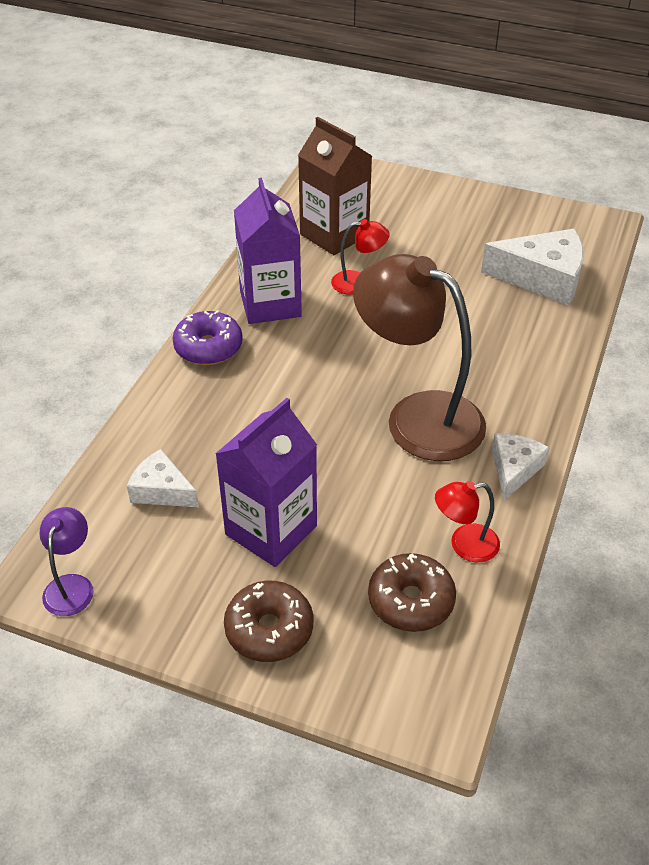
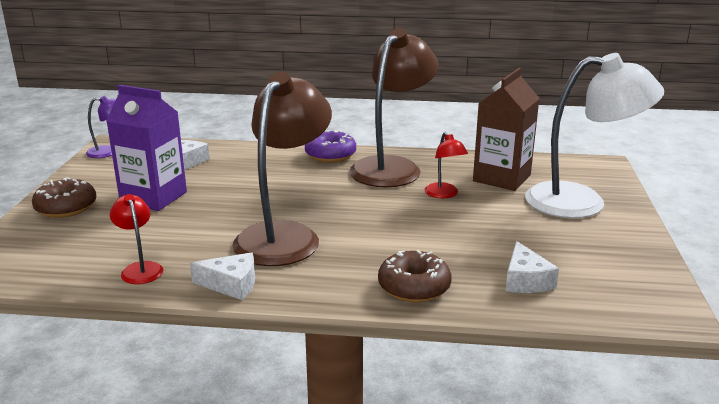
camera: 75 degrees right, 20 degrees down
purple carton [234,178,302,324] -> brown lamp [350,28,438,187]
brown donut [368,553,456,632] -> brown donut moved to [378,250,452,303]
white cheese [481,228,584,306] -> white cheese [506,241,559,293], size x0.58
none -> white lamp [525,53,664,218]

